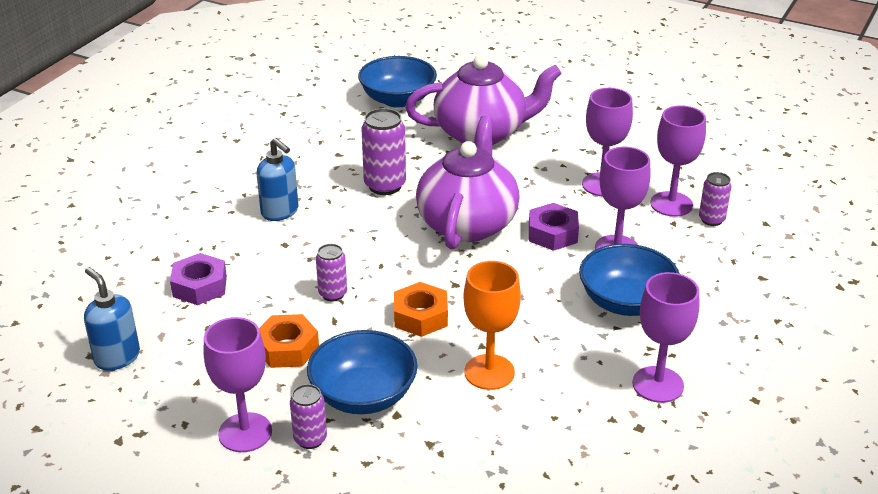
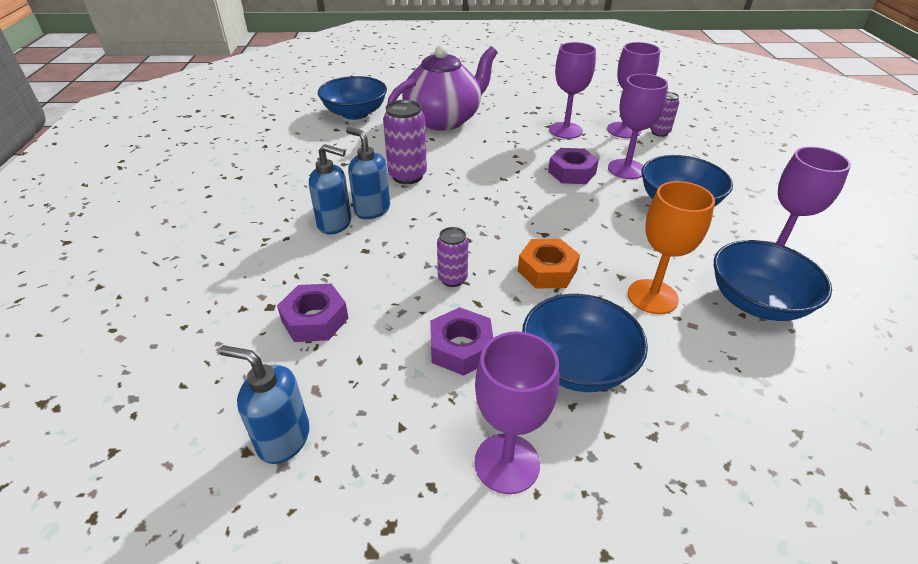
camera: 30 degrees left, 5 degrees up
orange nut [259,314,319,368] -> purple nut [430,307,493,376]
purple can [290,384,327,449] -> none
purple teapot [416,116,519,249] -> none
none -> blue soap dispenser [346,127,390,219]
none -> blue bowl [714,240,832,321]

